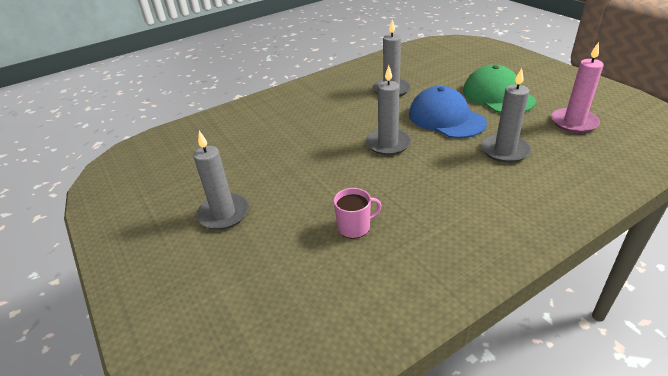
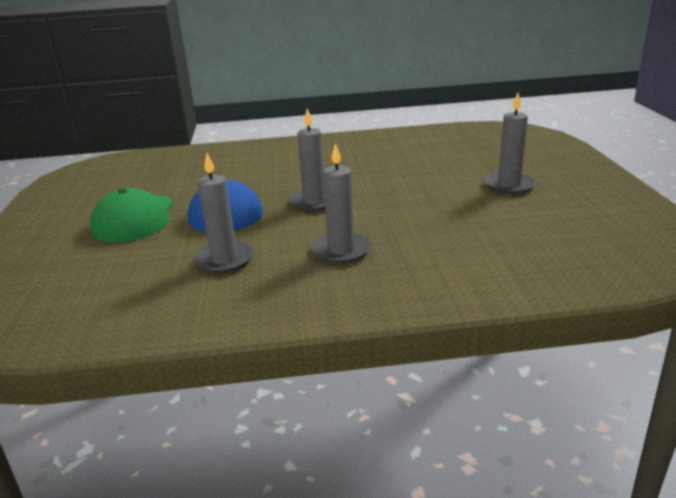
camera: 155 degrees left, 10 degrees down
pink mug [334,188,382,239] -> none
grey candle [481,68,531,163] -> grey candle moved to [311,143,371,264]
pink candle [551,42,604,133] -> none

